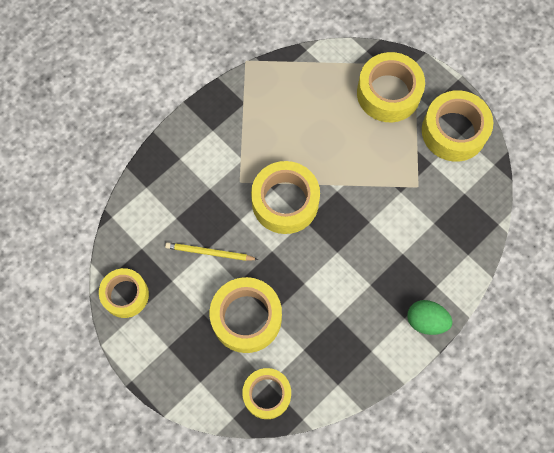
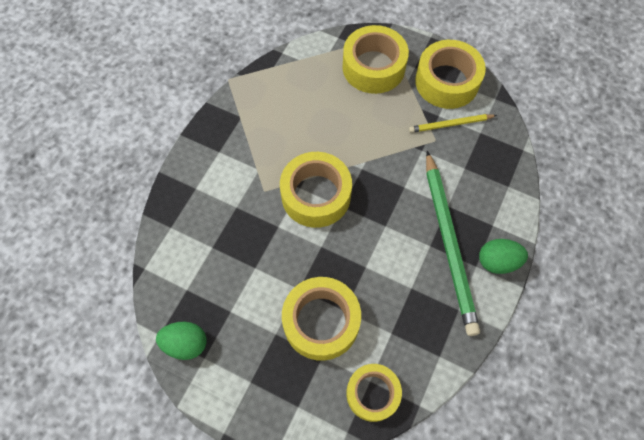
camera: 20 degrees left, 5 degrees down
yellow tape [99,268,149,318] -> green egg [156,322,207,360]
yellow pencil [165,242,259,261] -> yellow pencil moved to [409,114,497,133]
none -> green pencil [426,151,480,336]

